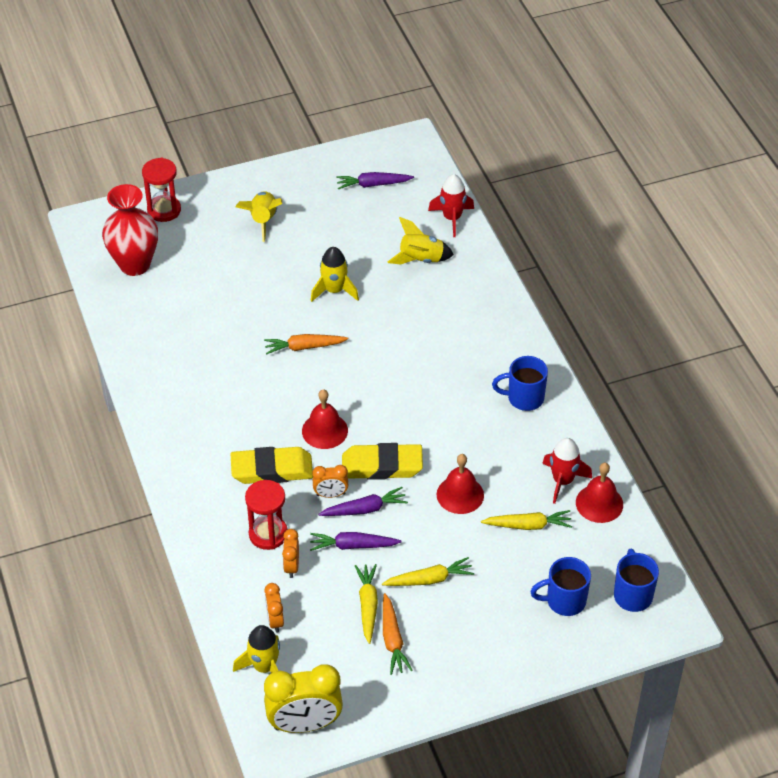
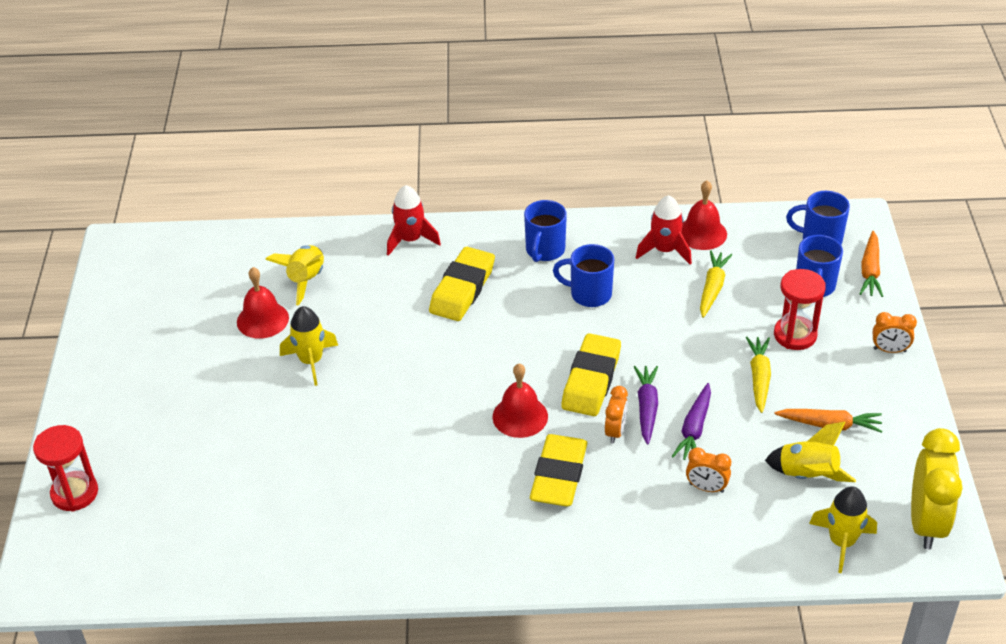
camera: 70 degrees left, 5 degrees down
red vase [102,184,158,276] -> none
yellow rocket [236,191,282,242] -> yellow rocket moved to [765,422,856,482]
red hourglass [245,480,288,550] -> red hourglass moved to [774,269,826,350]
orange carrot [264,334,348,354] -> orange carrot moved to [860,231,883,297]
orange clock [264,583,284,633] -> orange clock moved to [873,312,917,353]
purple carrot [336,172,414,189] -> none
yellow carrot [355,564,378,644] -> none
red rocket [428,174,474,237] -> red rocket moved to [387,185,441,256]
red bell [437,454,484,514] -> red bell moved to [237,267,289,339]
none -> yellow eraser [429,247,495,321]
none -> blue mug [553,244,614,307]

